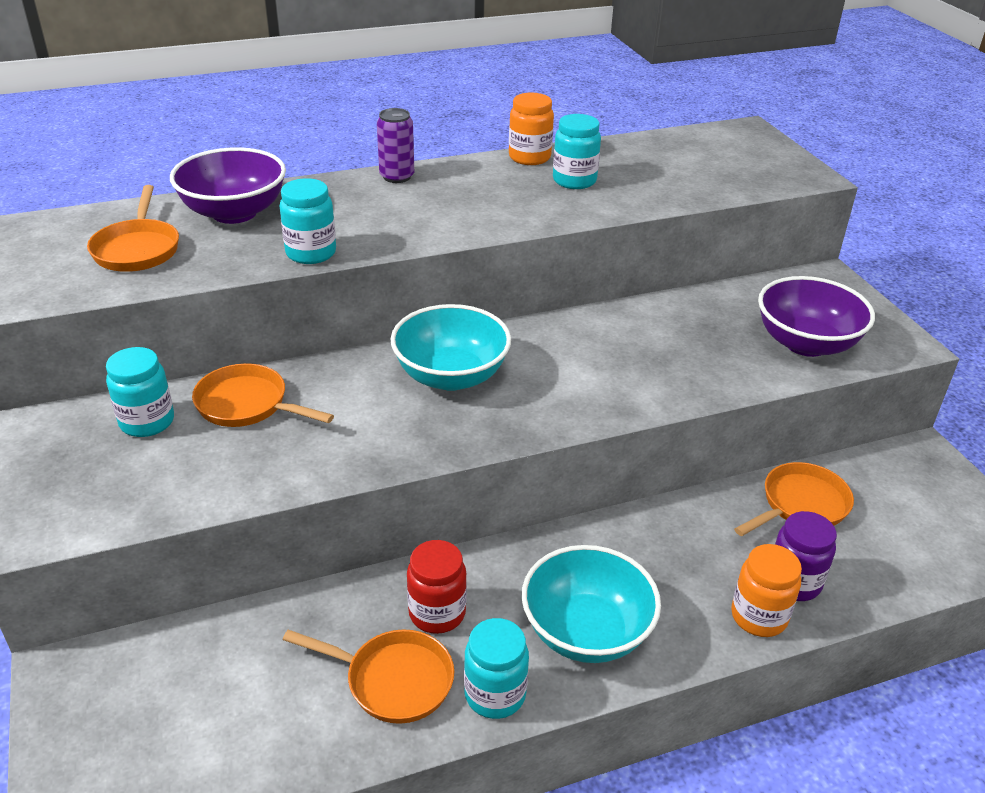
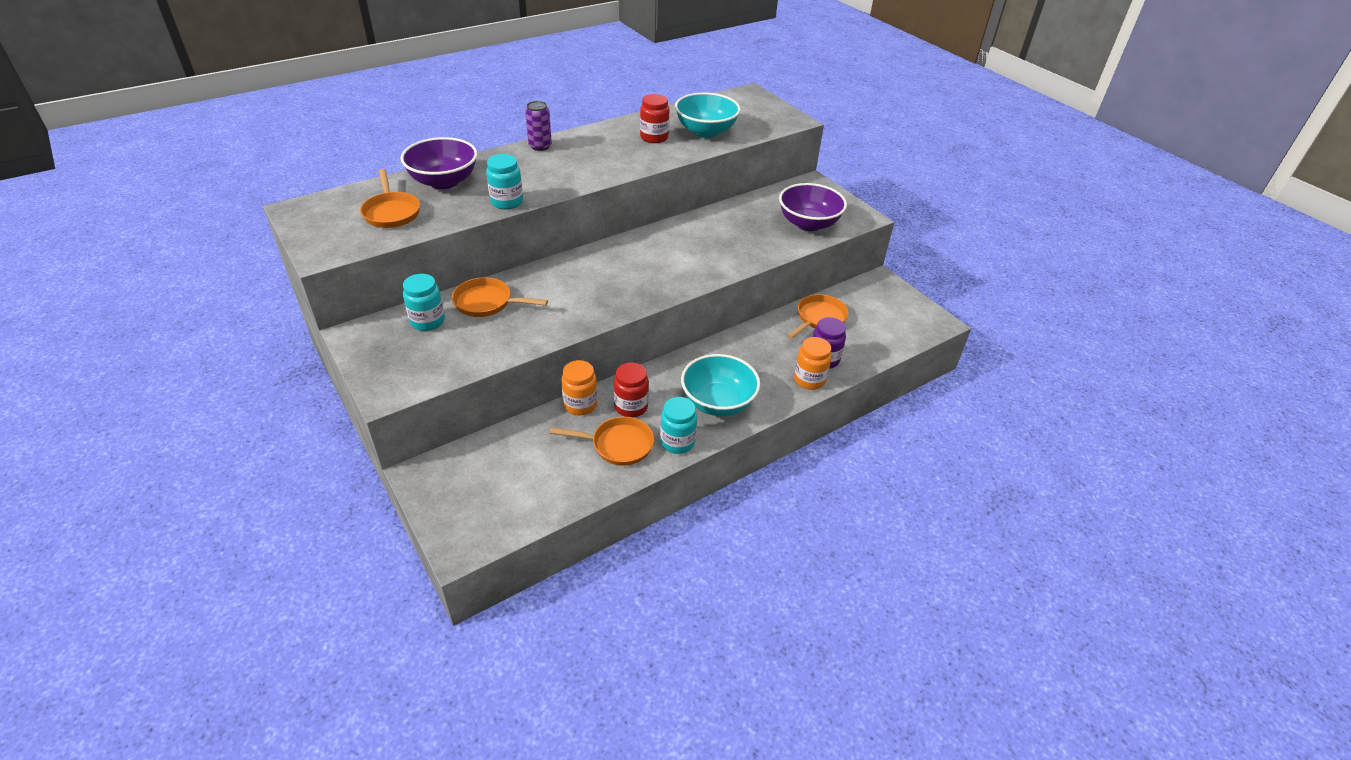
camera: 15 degrees left, 5 degrees up
turquoise bowl [391,304,511,391] -> turquoise bowl moved to [675,92,741,138]
orange jar [509,93,554,165] -> orange jar moved to [561,360,597,415]
turquoise jar [553,114,601,189] -> red jar [640,94,669,143]

